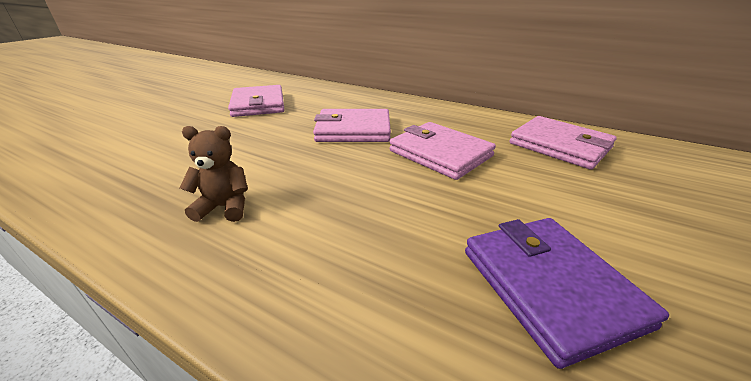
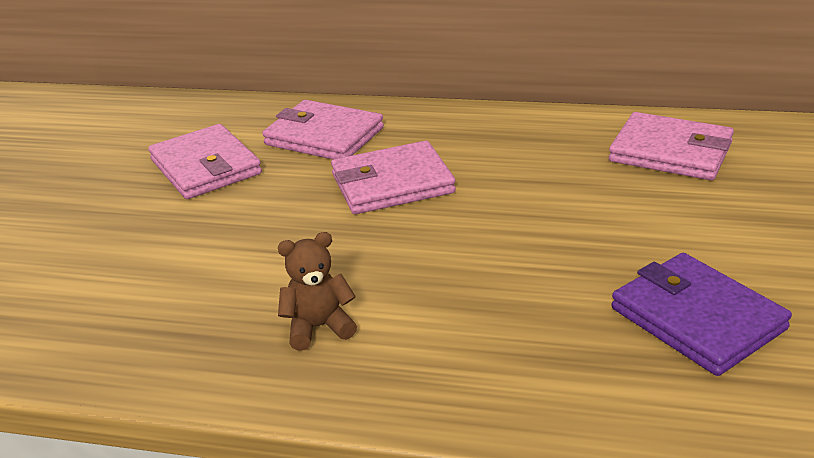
camera: 15 degrees left, 0 degrees up
pink wallet [389,122,496,180] -> pink wallet moved to [262,100,384,159]

